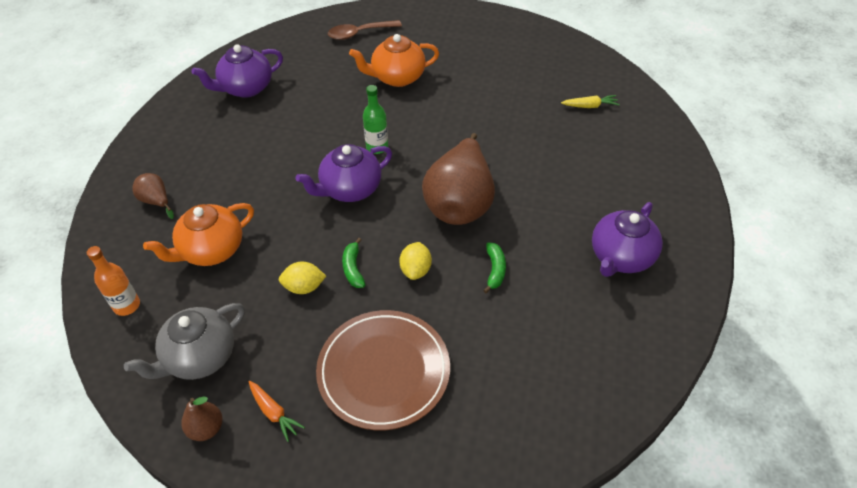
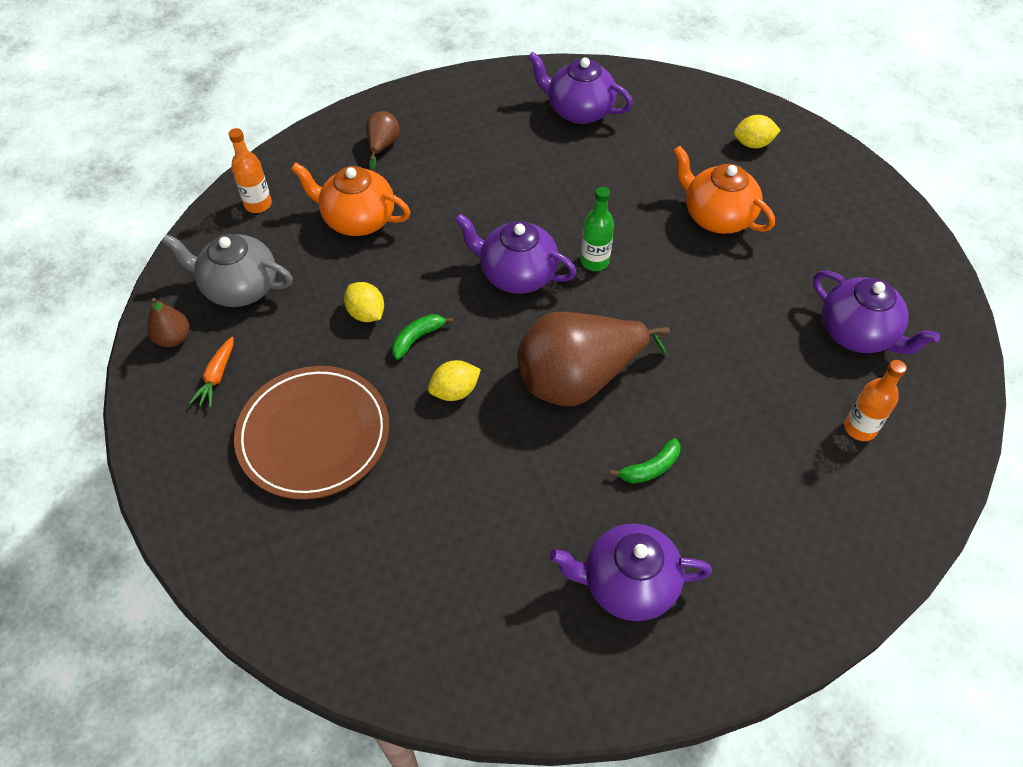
camera: 55 degrees right, 5 degrees up
brown spoon [328,20,402,40] -> yellow lemon [734,115,781,148]
green banana [483,242,506,293] -> green banana moved to [610,438,681,484]
yellow carrot [561,95,620,108] -> orange bottle [844,360,907,441]
none -> purple teapot [813,270,940,354]

